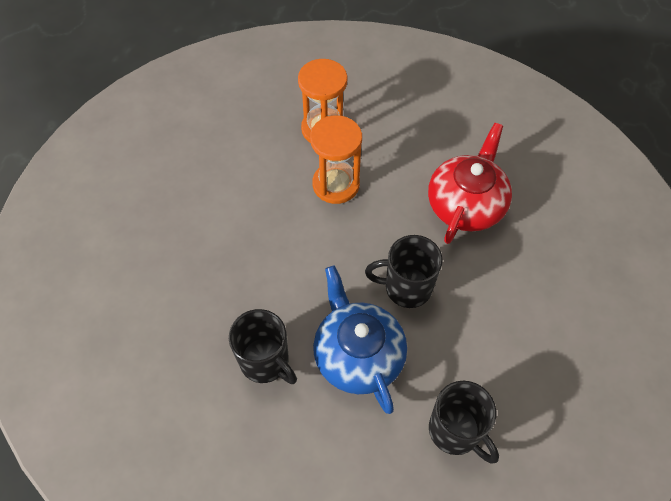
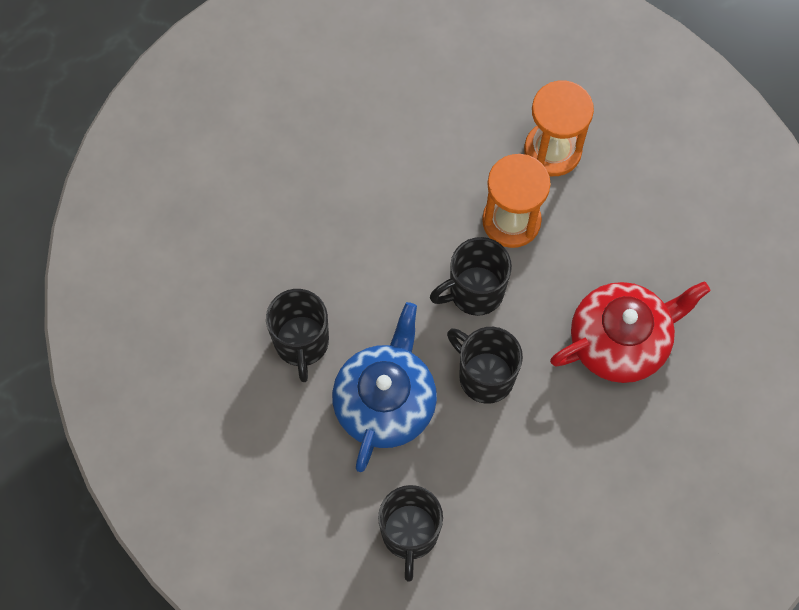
camera: 40 degrees right, 10 degrees up
none -> black mug [430,237,512,316]

